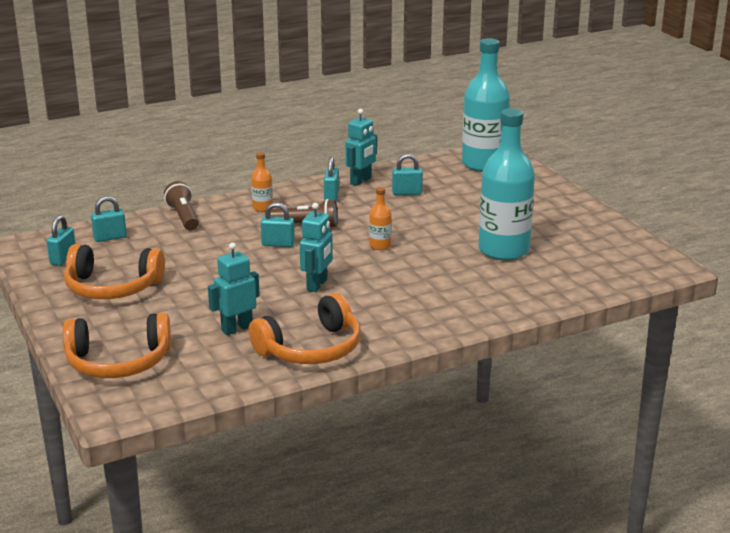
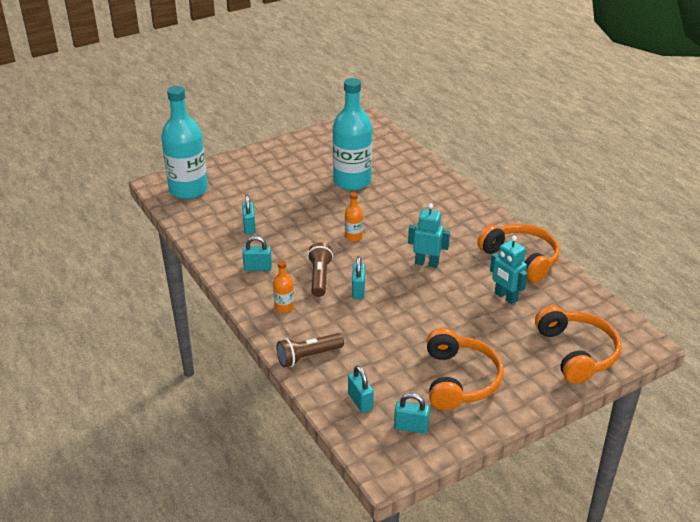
camera: 95 degrees left, 10 degrees up
turquoise robot [345,109,377,186] -> none

